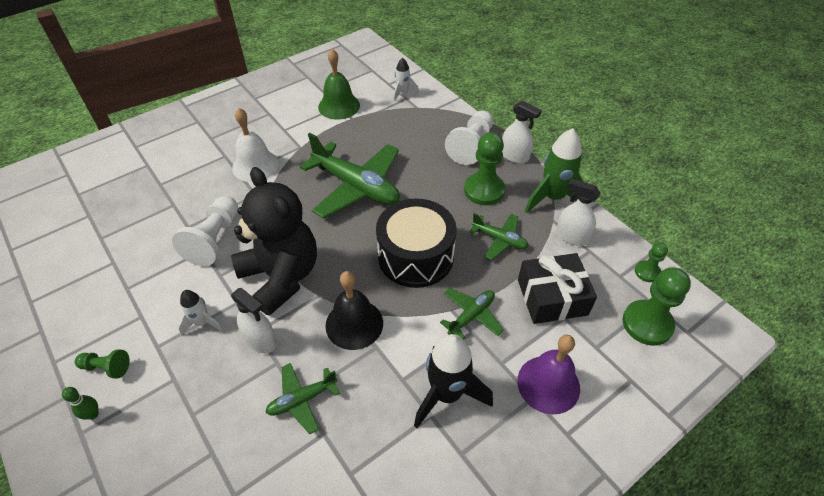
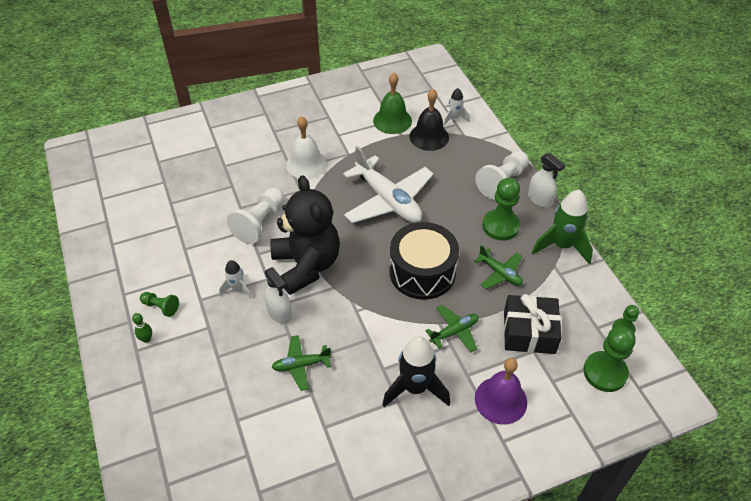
camera: 15 degrees right, 0 degrees up
green plane [300,133,400,218] -> white plane [343,146,434,223]
black bell [325,271,383,350] -> black bell moved to [410,89,449,151]
white spray bottle [556,179,600,246] -> none

